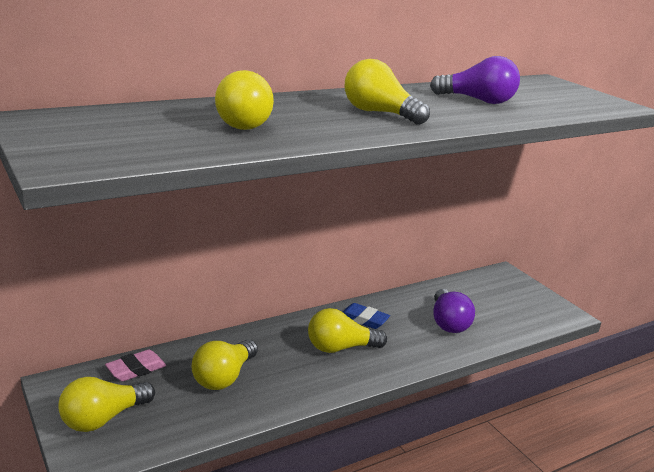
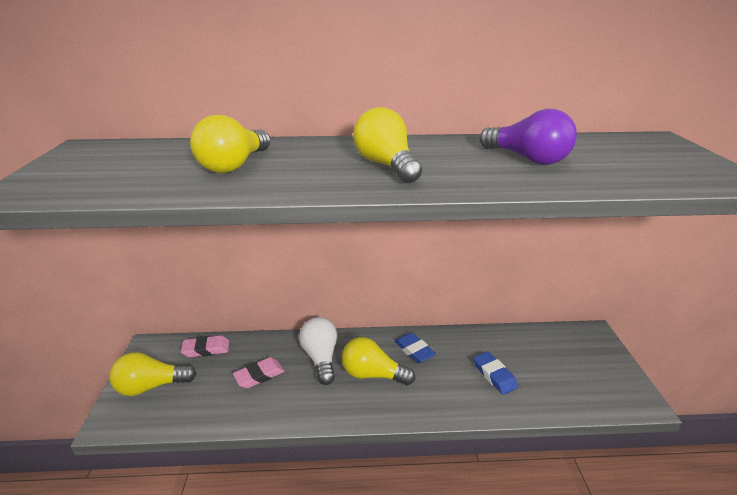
camera: 30 degrees right, 5 degrees up
yellow light bulb [191,339,258,390] -> pink eraser [233,357,285,389]
purple light bulb [433,289,475,333] -> blue eraser [473,352,518,395]
none -> white light bulb [299,317,337,385]

